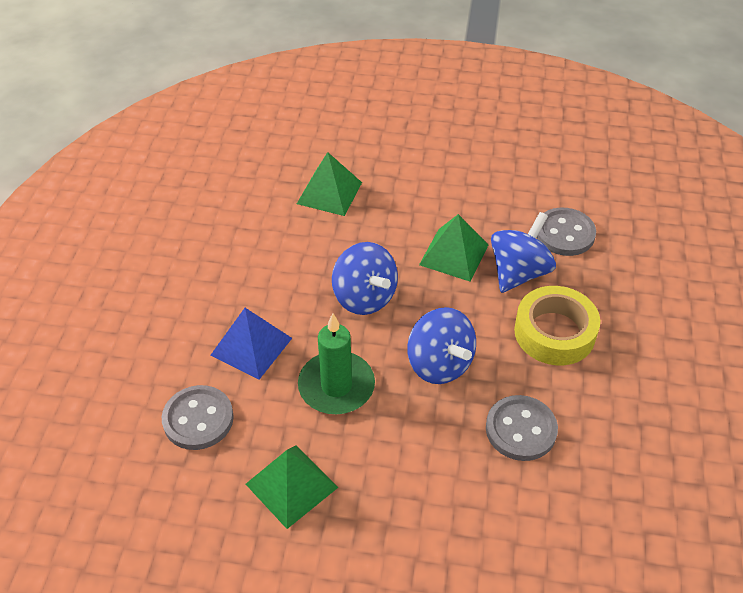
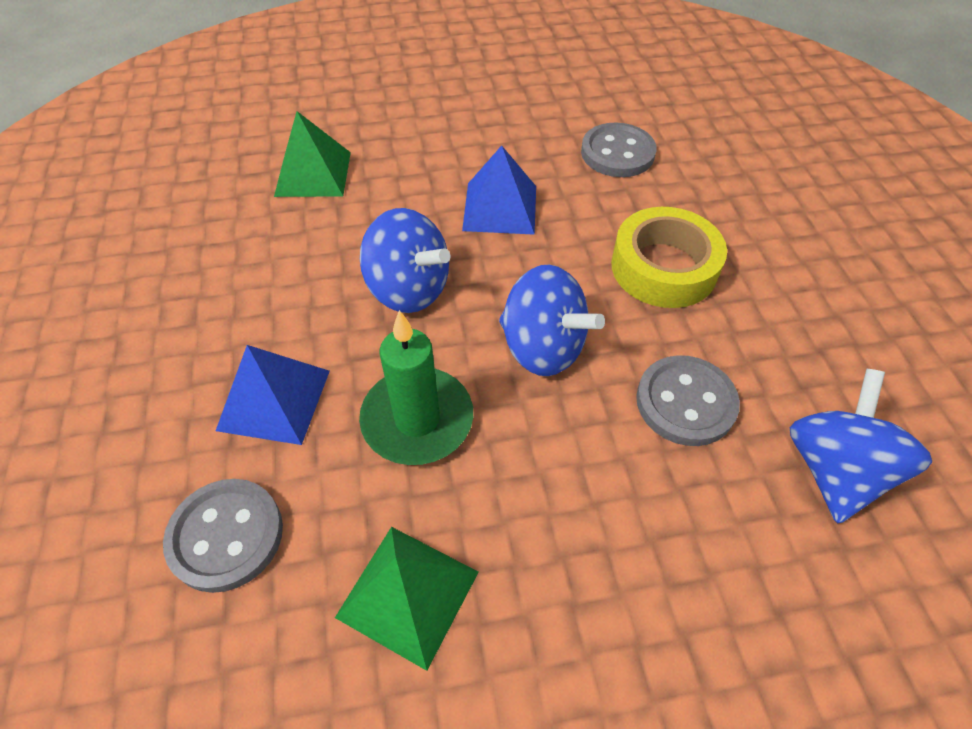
camera: 20 degrees left, 5 degrees up
green pyramid [419,214,488,282] -> blue pyramid [462,145,536,235]
blue spinning top [491,212,556,293] -> blue spinning top moved to [790,369,932,523]

